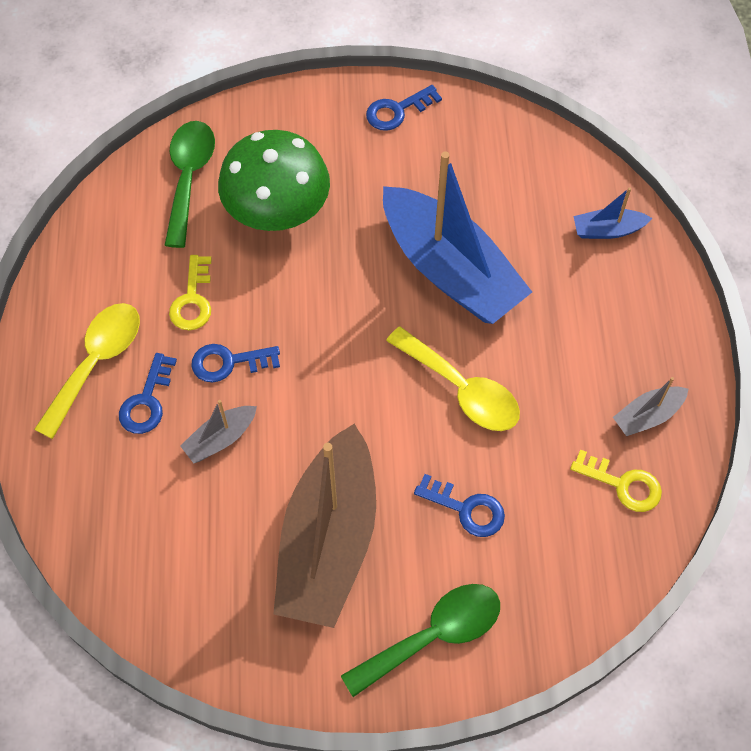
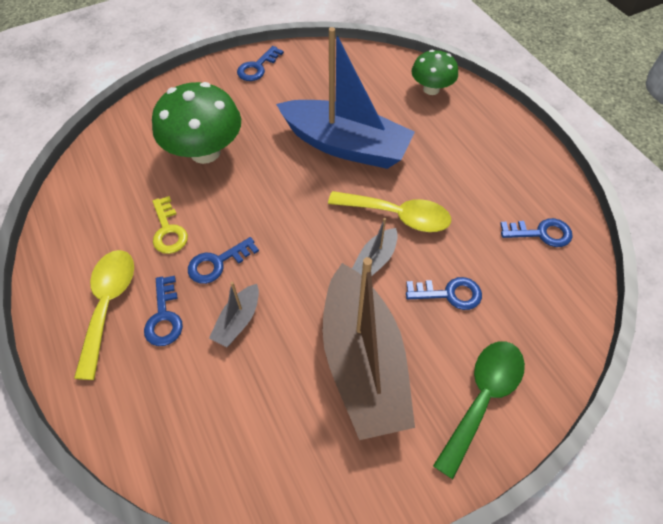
camera: 25 degrees left, 5 degrees down
green spoon [165,121,215,248] -> none
yellow key [570,449,662,512] -> blue key [500,218,573,247]
blue boat [573,187,652,239] -> green mushroom [411,50,458,95]
grey boat [613,377,688,436] -> grey boat moved to [352,218,398,276]

